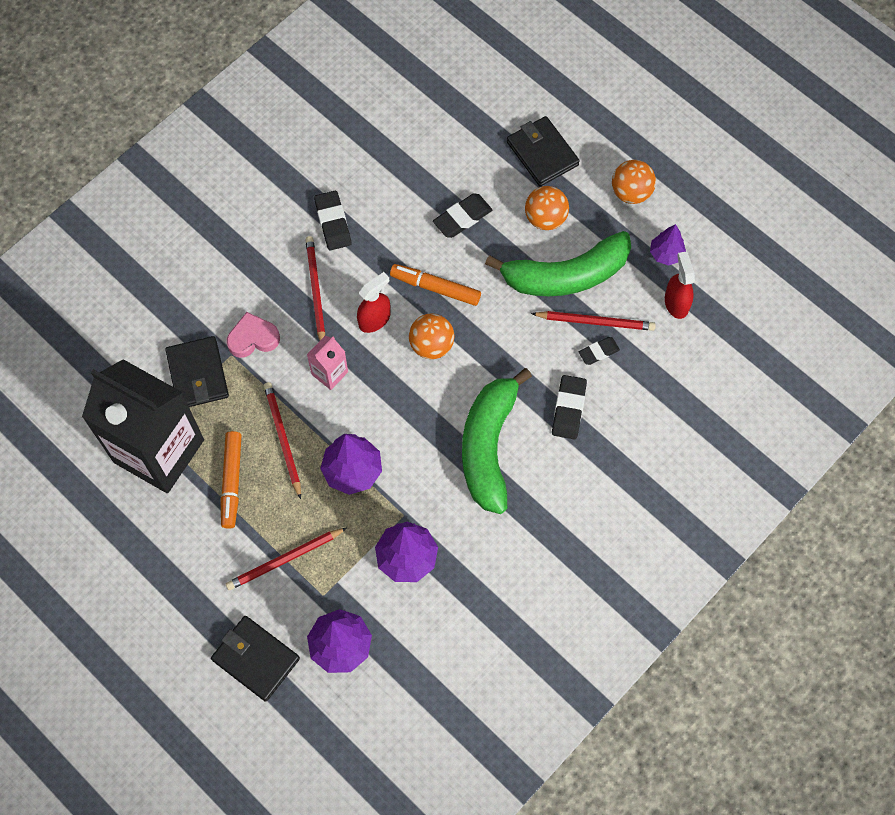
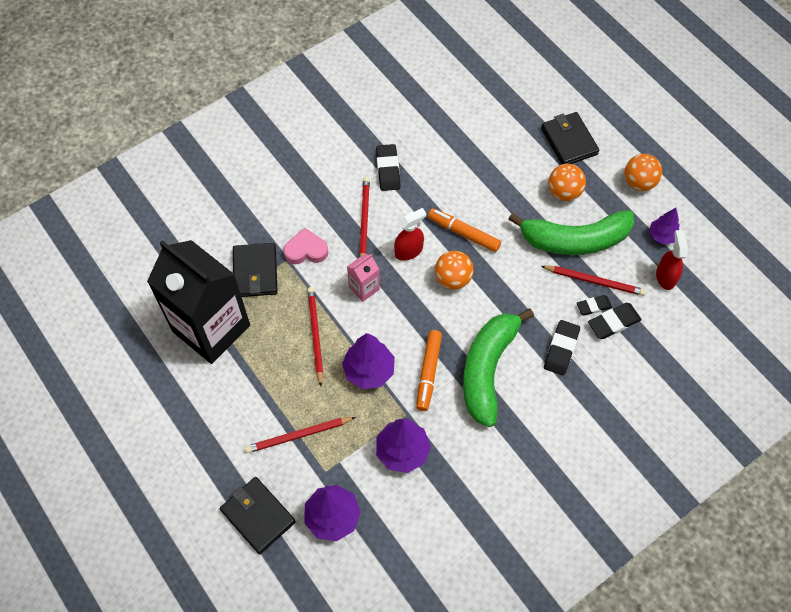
camera: 10 degrees right, 5 degrees down
orange marker [220,431,241,529] -> orange marker moved to [416,330,442,411]
black eraser [433,193,492,238] -> black eraser moved to [588,303,642,339]

